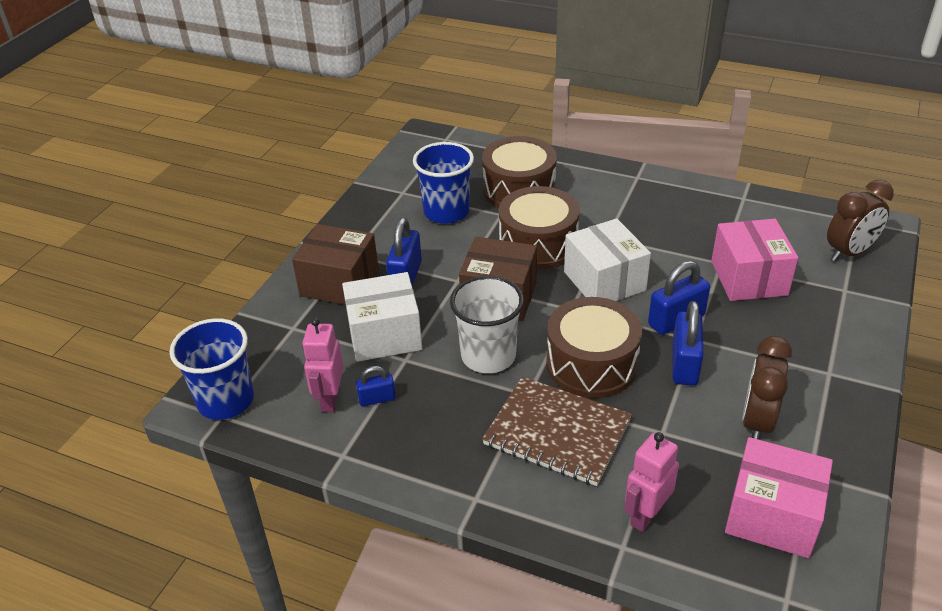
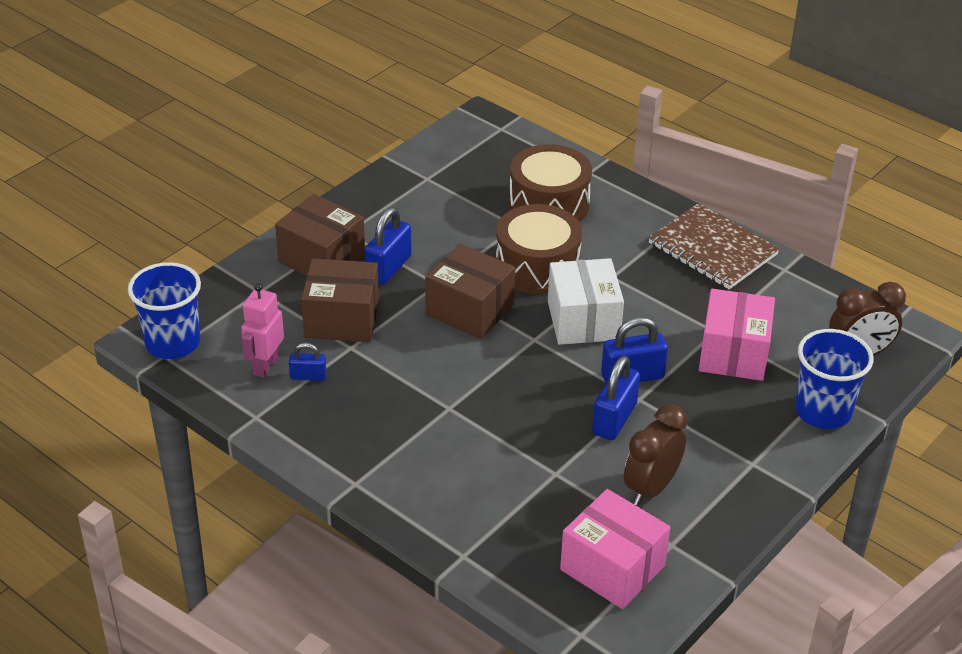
camera: 15 degrees right, 0 degrees up
white box [342,272,422,362] -> brown box [301,258,379,342]
blue cup [413,142,474,224] -> blue cup moved to [795,329,873,429]
white cup [450,276,524,373] -> none
brown notebook [482,377,632,486] -> brown notebook moved to [648,203,780,290]
brown drum [546,297,642,398] -> none
pink robot [624,432,679,532] -> none

